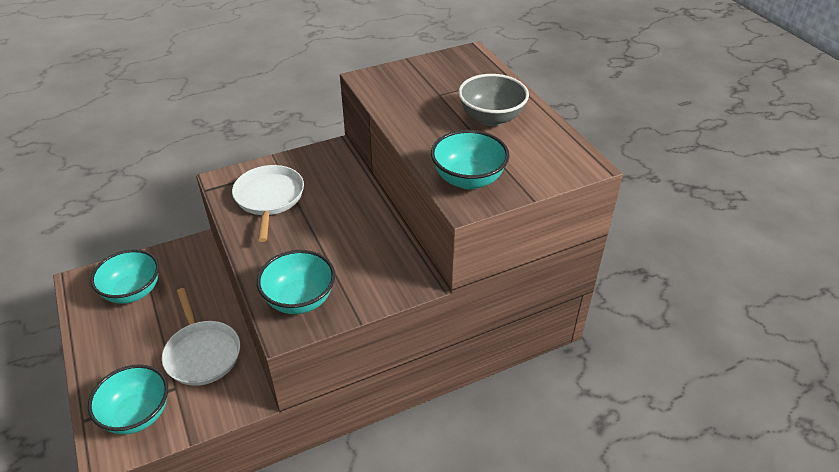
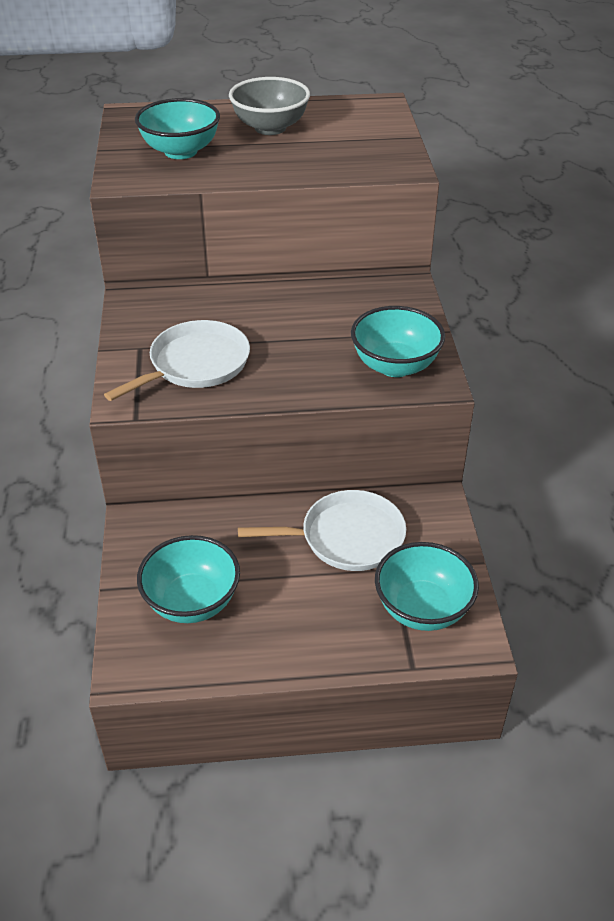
camera: 70 degrees left, 0 degrees up
white pan [232,165,304,242] -> white pan turned 120 degrees clockwise [104,320,250,401]
turquoise bowl [431,130,509,189] -> turquoise bowl moved to [135,98,220,159]

